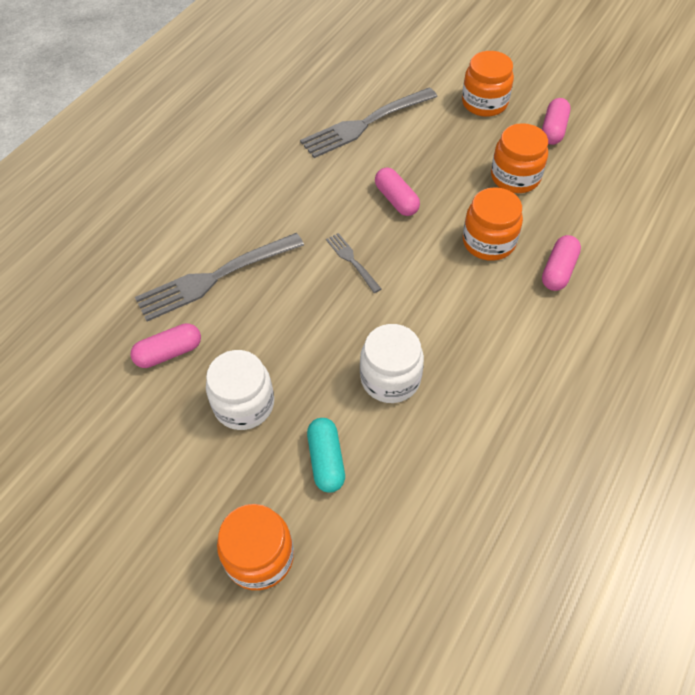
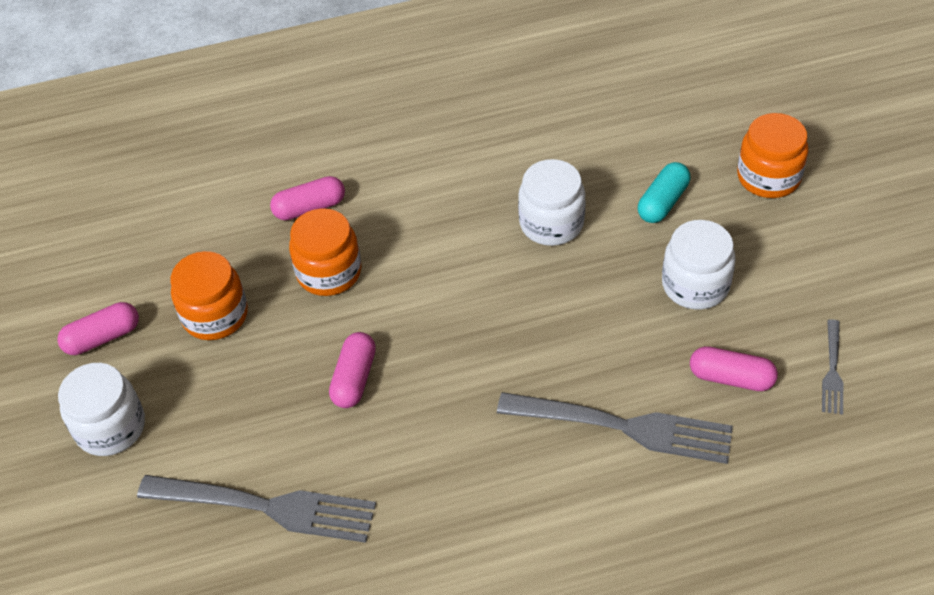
camera: 135 degrees left, 5 degrees down
grey fork [326,233,381,293] -> grey fork moved to [822,319,843,414]
orange jar [462,51,514,117] -> white jar [58,363,145,456]

